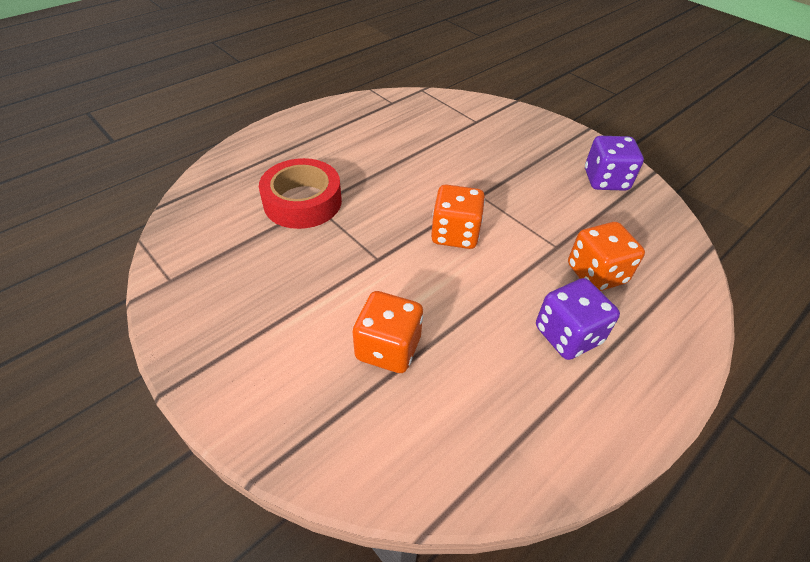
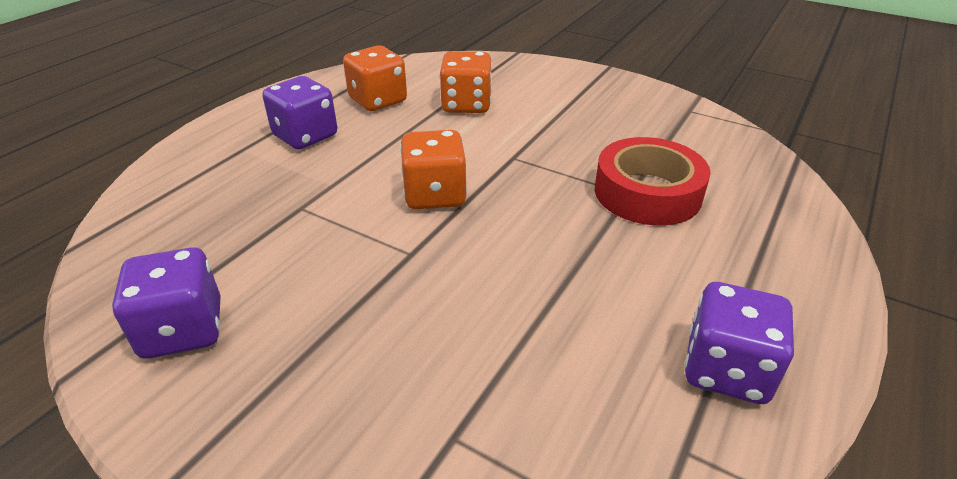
camera: 165 degrees right, 10 degrees down
orange dice [568,222,645,291] -> orange dice moved to [343,45,407,111]
none -> purple dice [685,282,794,404]

